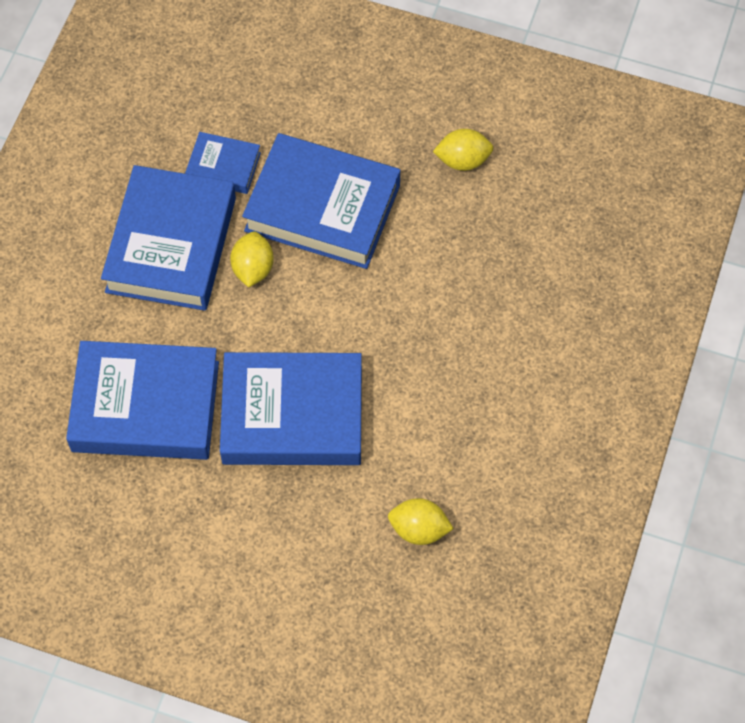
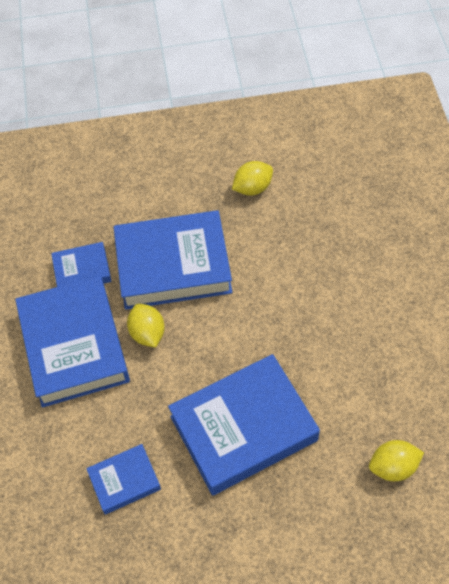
camera: 25 degrees left, 5 degrees down
blue book [66,341,219,460] -> blue book [86,444,161,515], size x0.49

